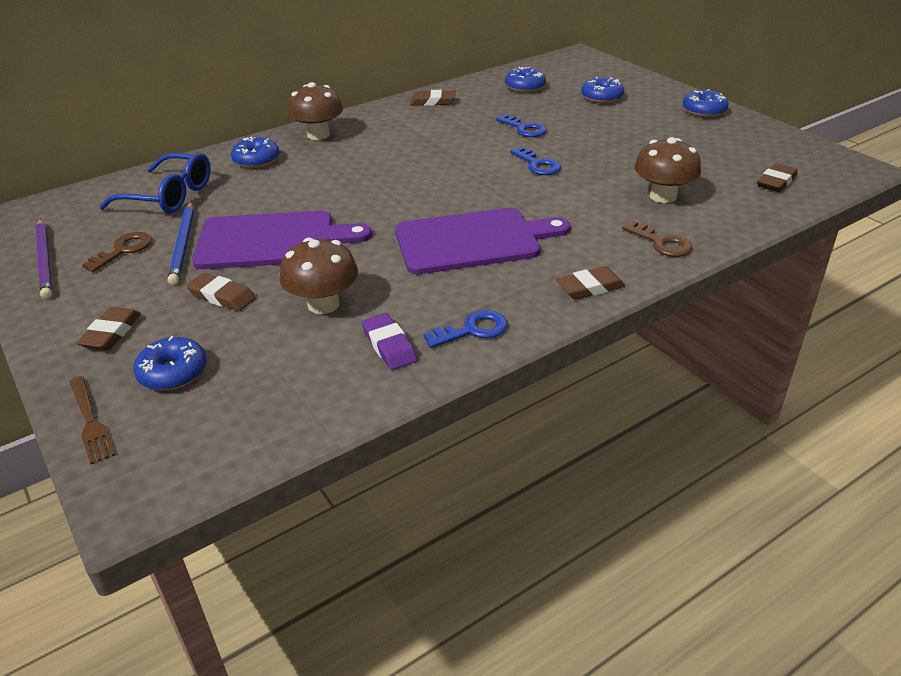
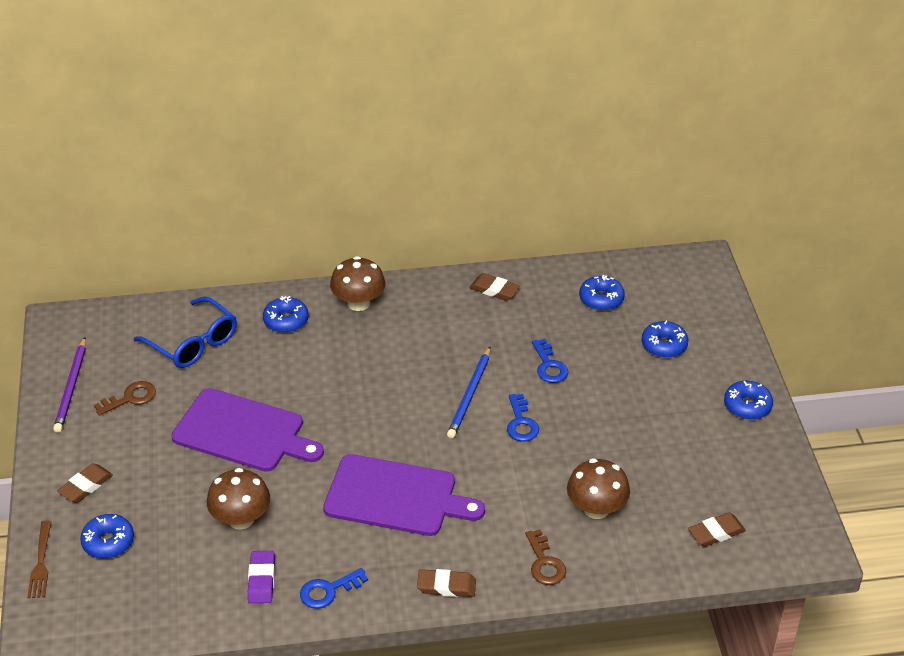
camera: 25 degrees right, 5 degrees up
blue pencil [168,202,194,285] -> blue pencil moved to [447,347,491,438]
brown eraser [186,273,256,311] -> none
blue key [424,310,508,348] -> blue key turned 150 degrees clockwise [300,568,368,609]

